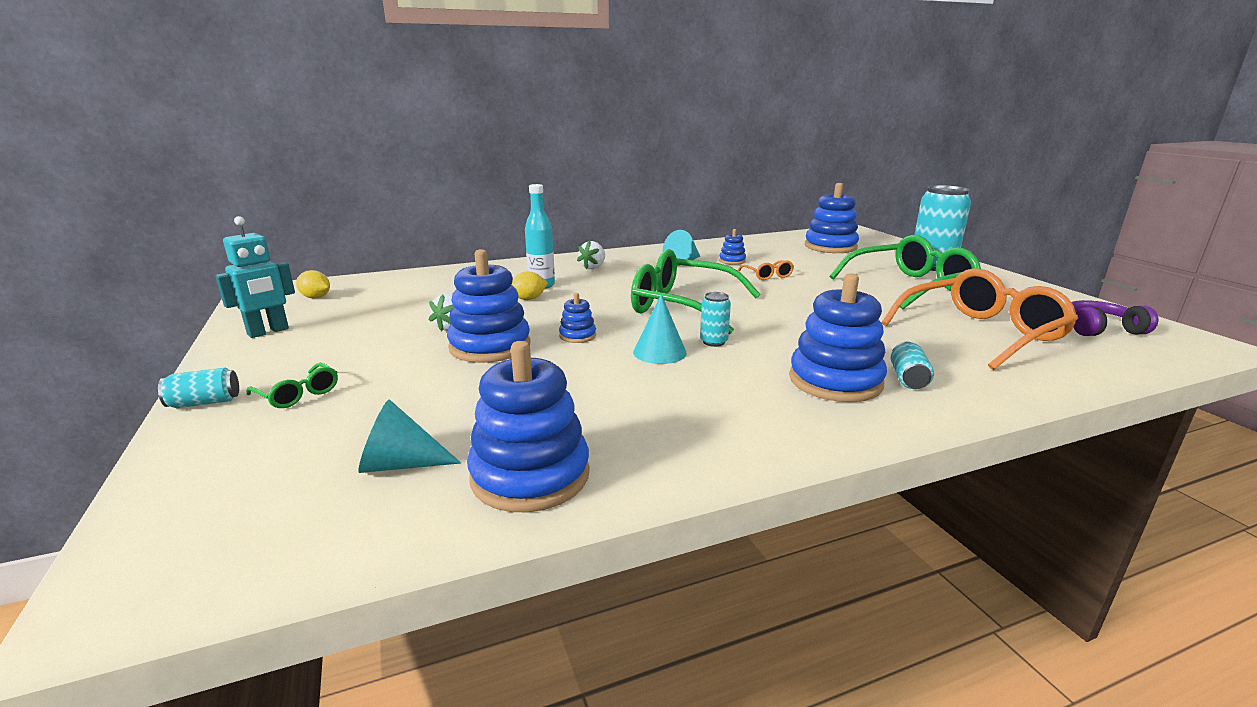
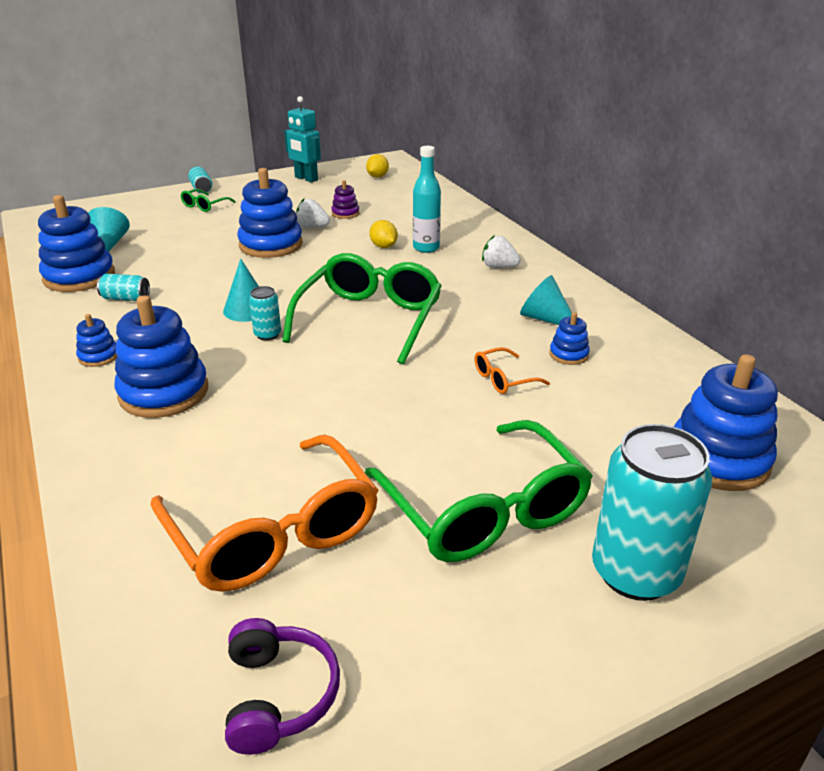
camera: 85 degrees right, 10 degrees up
blue stacking toy [559,293,596,343] -> blue stacking toy moved to [76,314,117,367]
turquoise can [891,342,934,389] -> turquoise can moved to [97,274,150,301]
none -> purple stacking toy [331,180,359,219]

